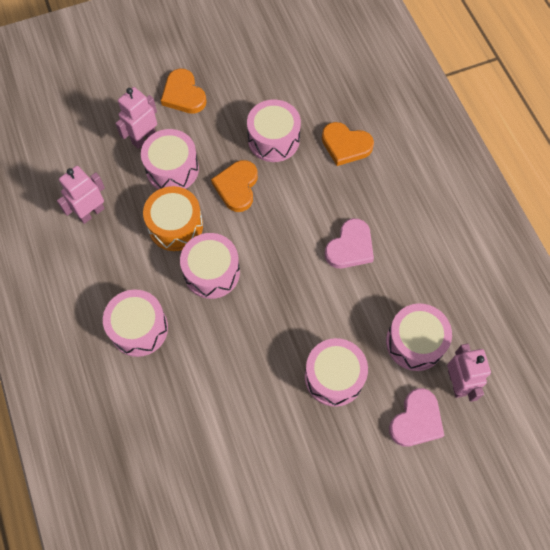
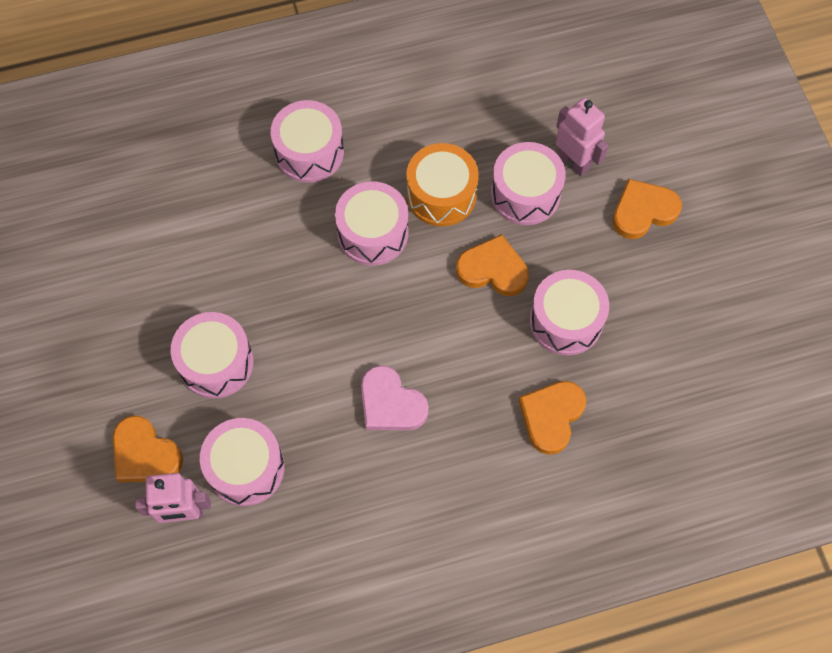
camera: 95 degrees right, 0 degrees up
pink robot [57,166,105,224] -> none
pink heart [389,388,444,447] -> orange heart [113,416,183,482]

